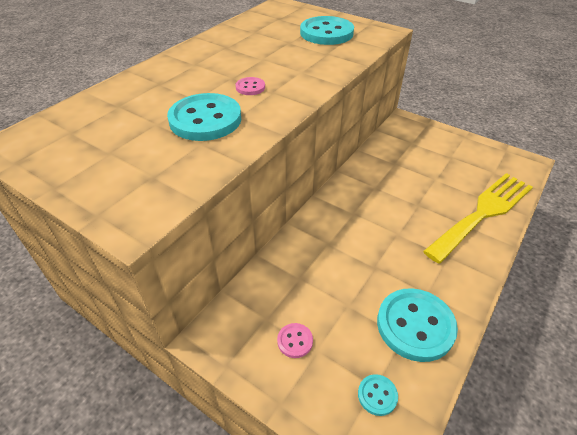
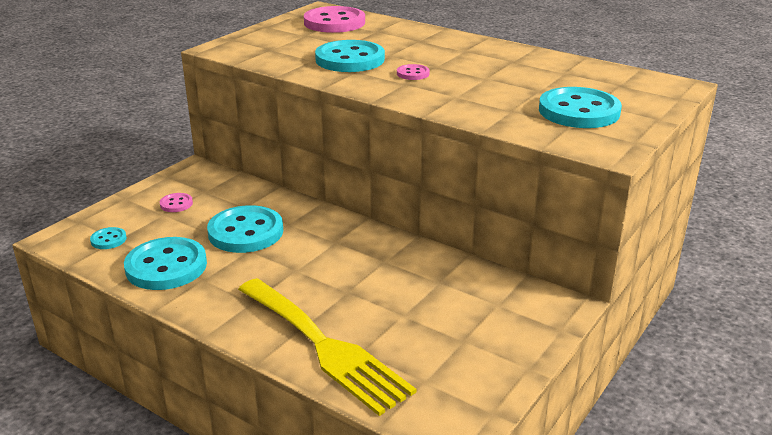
camera: 90 degrees right, 15 degrees down
none -> turquoise button [207,205,283,253]
none -> pink button [304,6,365,33]

